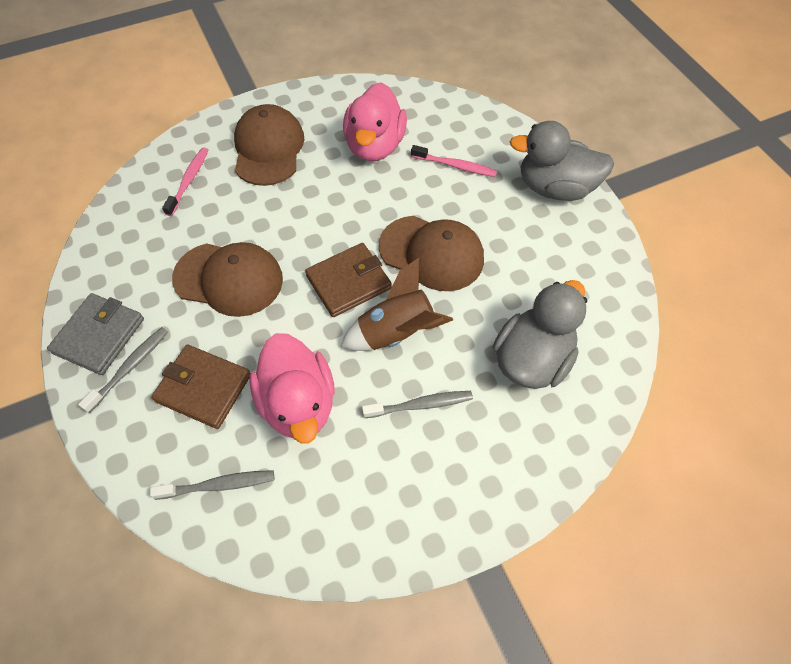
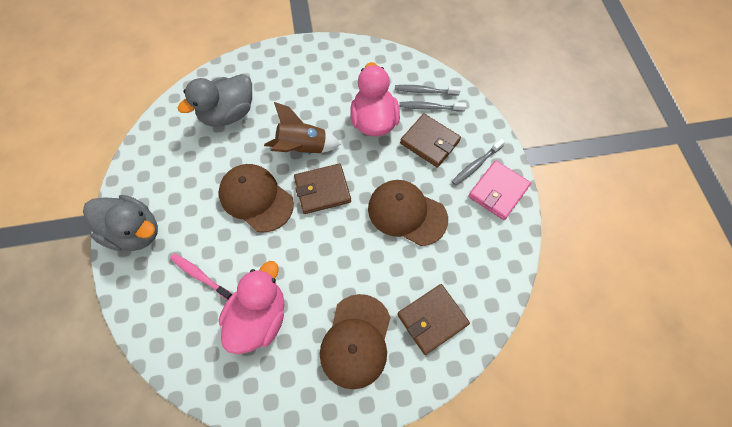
camera: 165 degrees left, 5 degrees up
grey wallet [47,293,144,375] -> pink wallet [468,160,531,220]
pink toothbrush [162,147,208,216] -> brown wallet [397,284,470,355]
grey toothbrush [362,391,473,418] -> grey toothbrush moved to [399,101,467,112]

